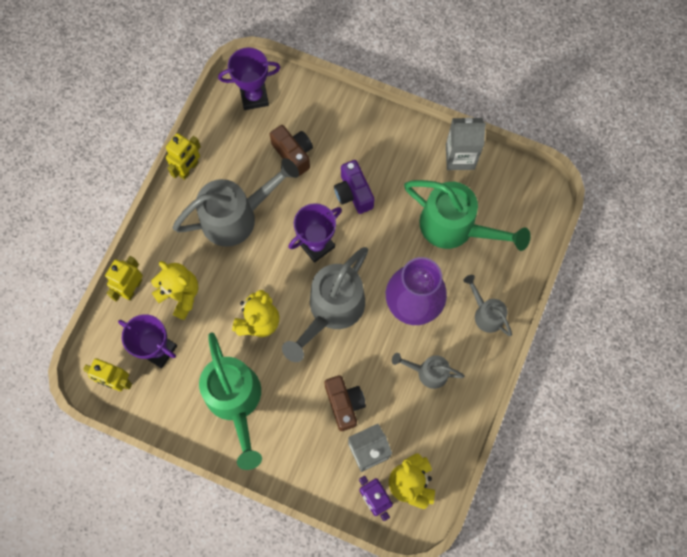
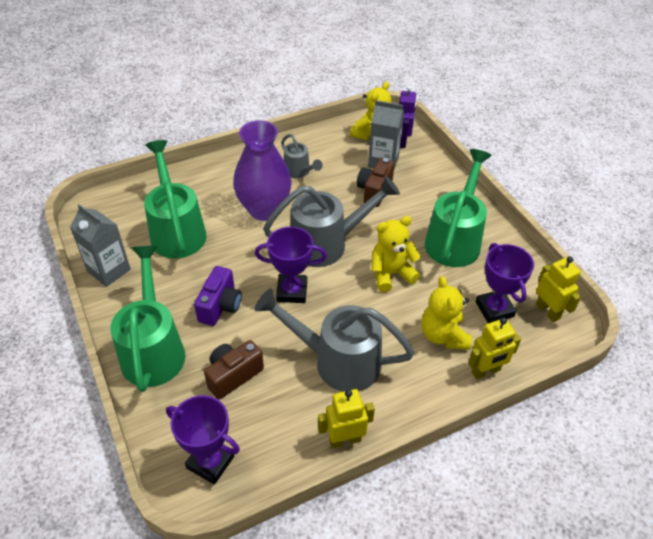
camera: 140 degrees left, 25 degrees down
brown camera [270,125,313,176] -> brown camera turned 45 degrees clockwise [204,340,264,400]
grey watering can [463,275,512,336] -> none
none -> green watering can [111,246,186,392]

